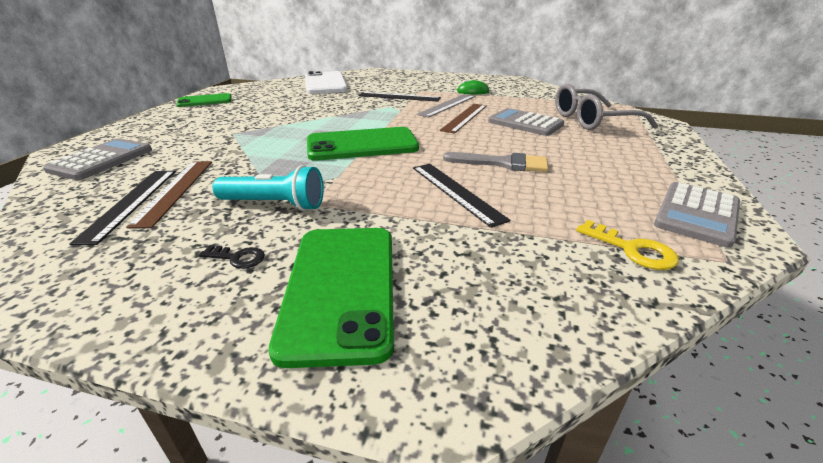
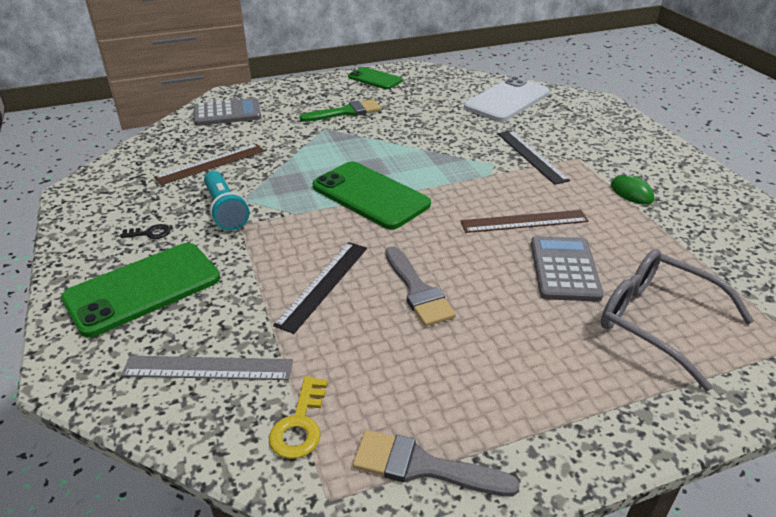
camera: 55 degrees right, 5 degrees up
black ruler [69,171,176,245] -> none
black key [199,245,265,269] -> black key turned 75 degrees counterclockwise [120,224,170,239]
grey ruler [417,94,475,118] -> grey ruler moved to [121,356,293,380]
grey calculator [654,182,740,248] -> grey brush [353,430,520,496]
none -> green brush [299,99,382,122]

